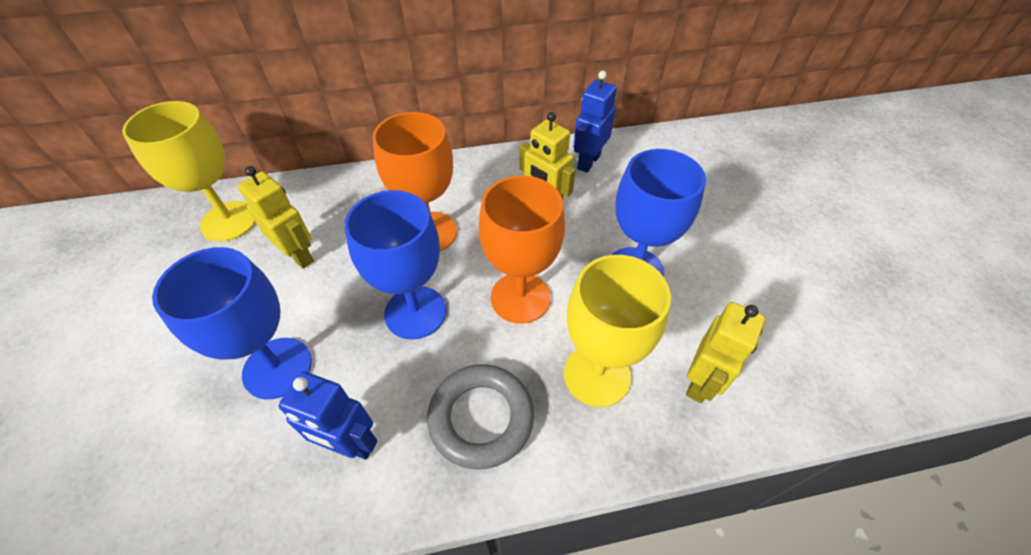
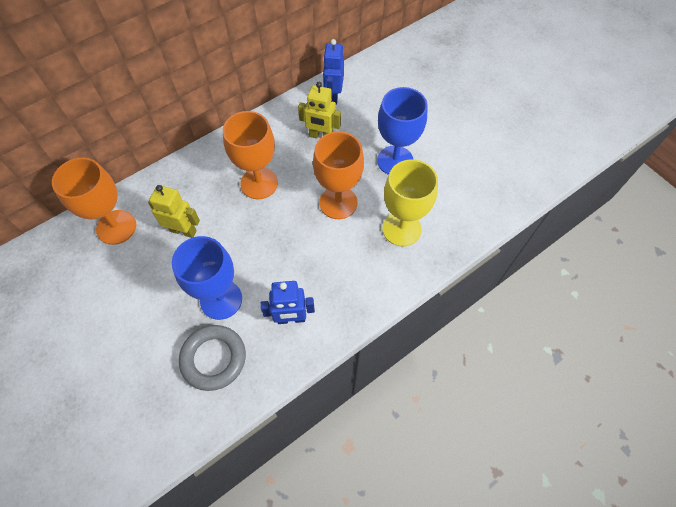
camera: 25 degrees left, 10 degrees up
yellow goblet [122,101,256,242] -> orange goblet [52,158,136,245]
blue goblet [344,190,446,339] -> none
grey ring [427,364,534,469] -> grey ring moved to [179,325,246,391]
yellow robot [686,302,765,403] -> none

